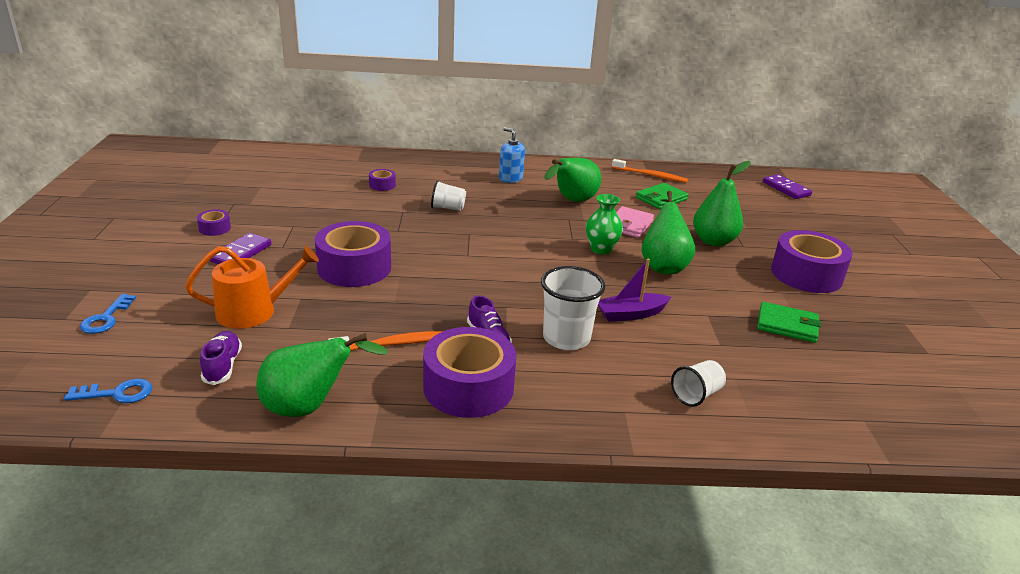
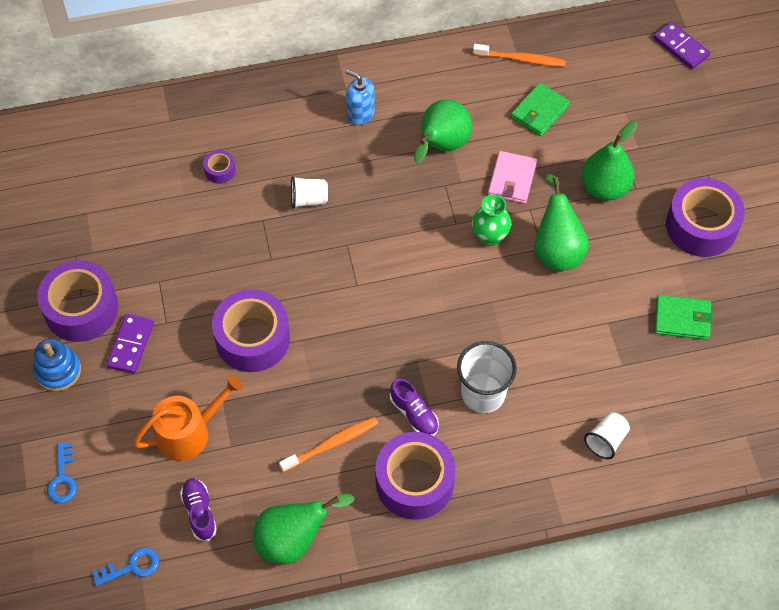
camera: 10 degrees left, 30 degrees up
purple tape [197,209,231,236] -> purple tape [37,260,118,342], size x2.27
purple boat [598,259,671,322] -> none
none -> blue stacking toy [33,338,81,392]

